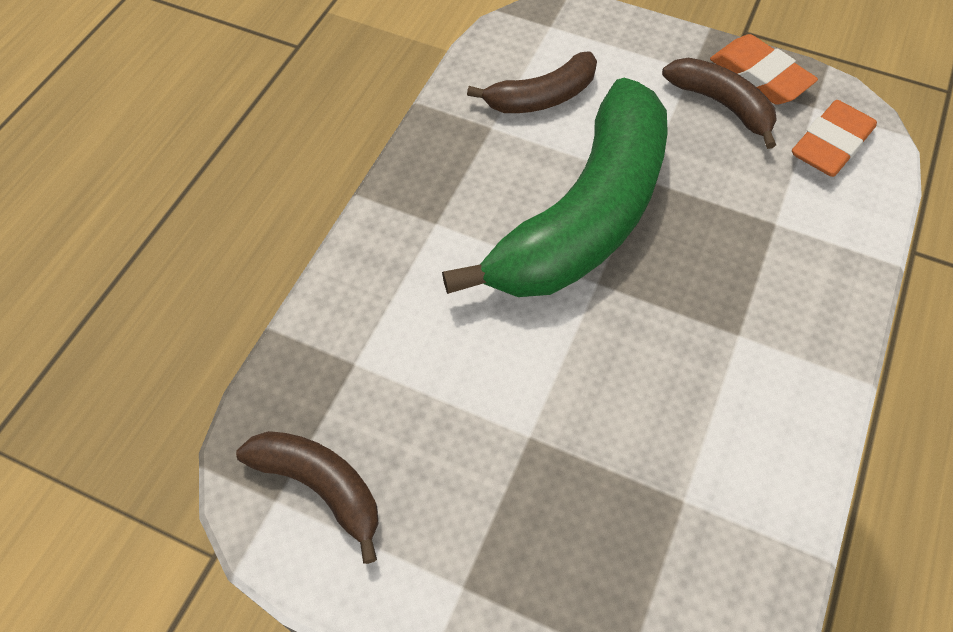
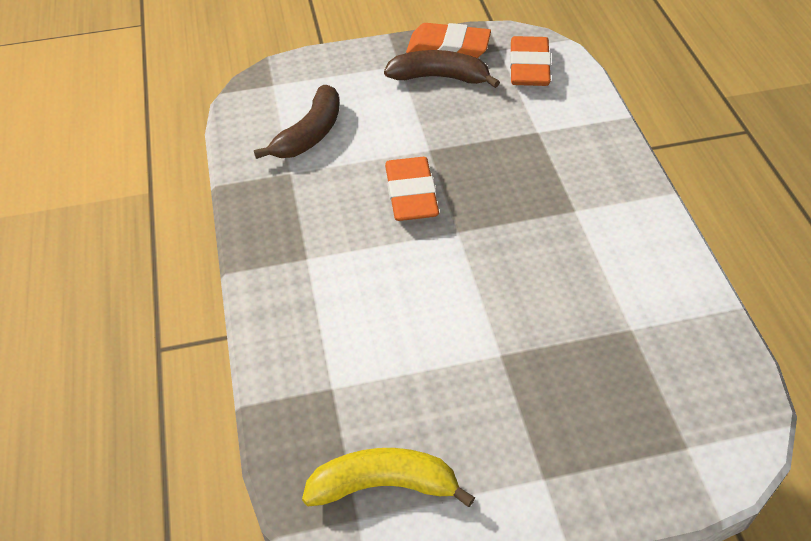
camera: 35 degrees left, 10 degrees down
brown banana [236,431,379,564] -> yellow banana [302,448,475,507]
green banana [442,78,668,297] -> orange eraser [385,157,439,221]

